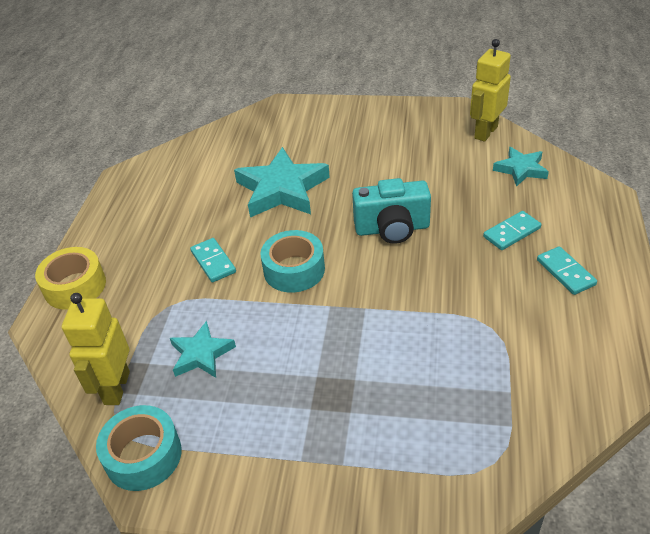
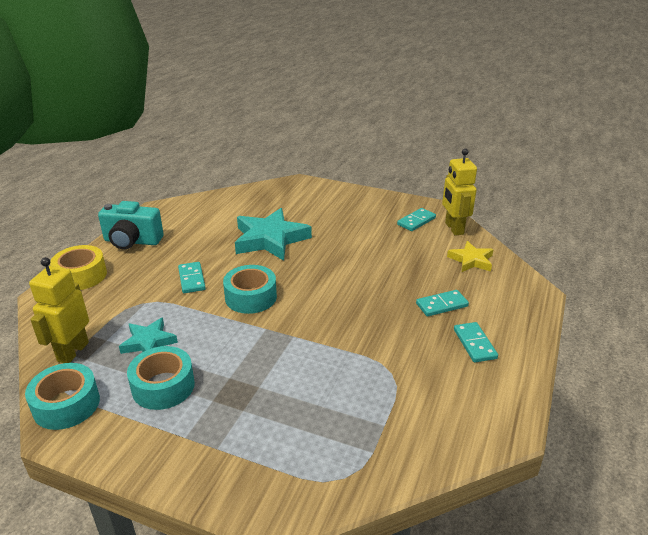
camera: 10 degrees right, 10 degrees down
turquoise camera [352,178,431,244] -> turquoise camera moved to [98,201,164,250]
yellow robot [470,39,511,142] -> yellow robot turned 60 degrees counterclockwise [442,149,477,236]
turquoise star [493,147,549,187] -> yellow star [447,241,494,272]
none -> turquoise tape [127,346,195,410]
none -> turquoise domino [397,208,436,231]

